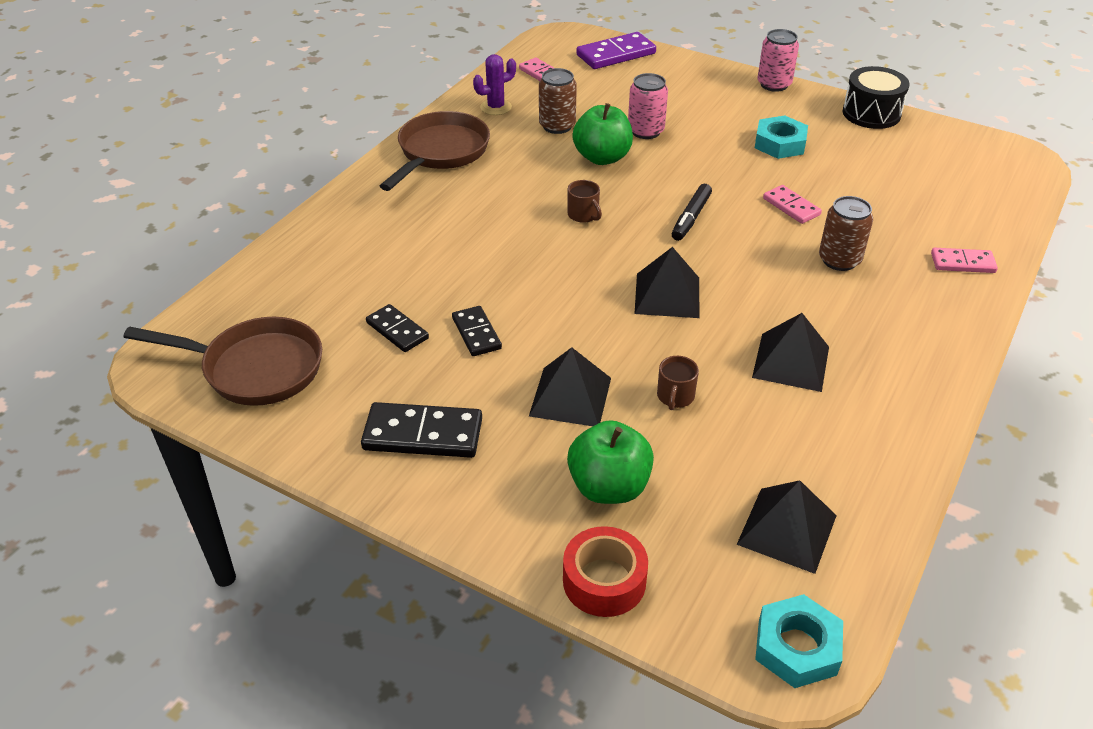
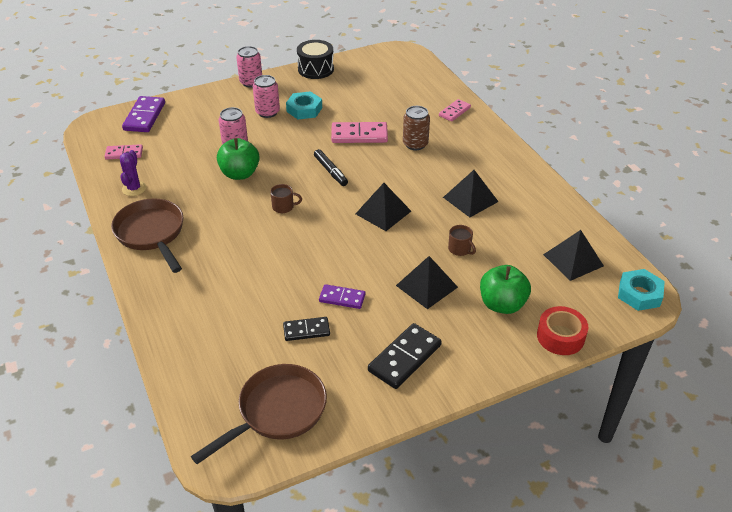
camera: 55 degrees left, 0 degrees up
black domino [452,306,502,356] -> purple domino [319,284,365,309]
brown can [539,68,577,134] -> none
pink domino [763,185,822,224] -> pink domino [331,122,388,143], size x1.61
none -> pink can [253,75,280,118]

